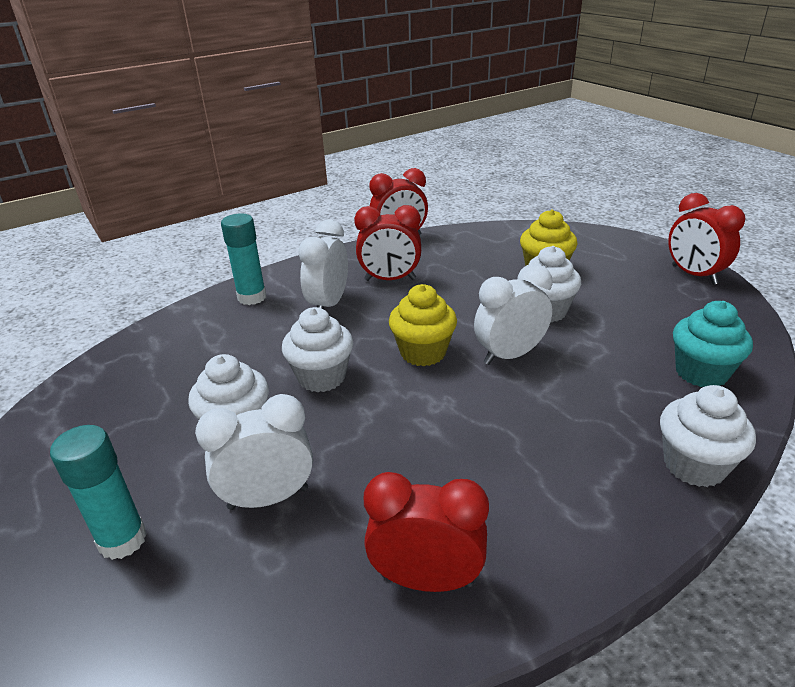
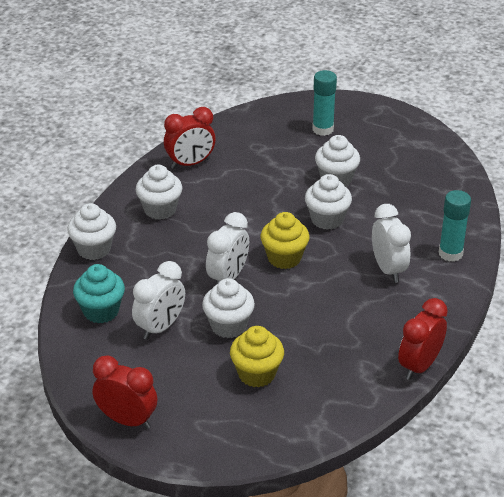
camera: 145 degrees right, 5 degrees up
white clock [195,394,313,510] -> white clock moved to [132,261,185,340]
red clock [354,205,421,281] -> none
none -> white cupcake [136,165,182,220]

